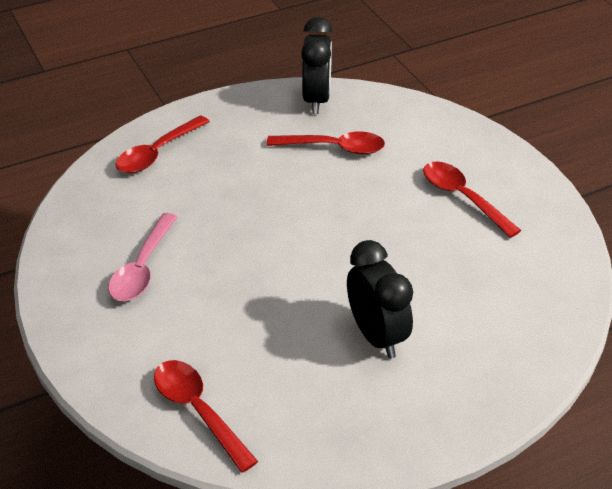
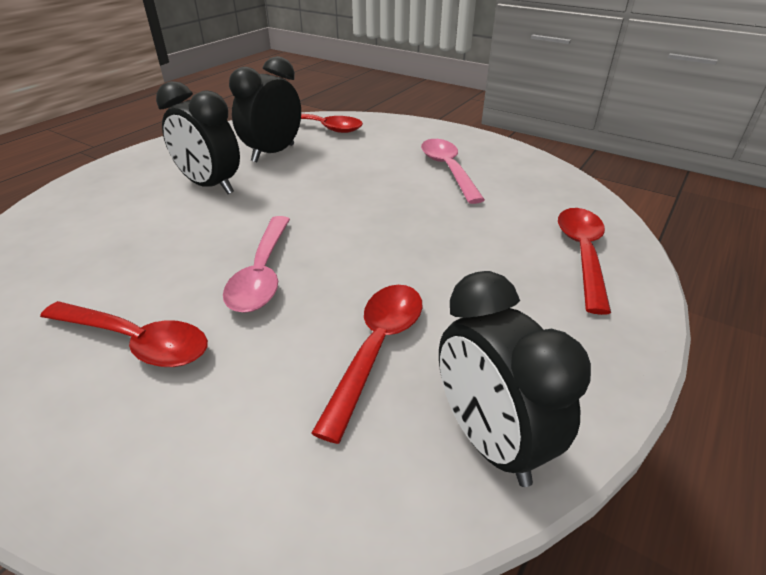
camera: 150 degrees right, 5 degrees down
red spoon [267,132,385,154] -> red spoon turned 135 degrees clockwise [311,285,423,444]
none -> pink spoon [223,216,290,313]
none -> black clock [229,56,301,162]

